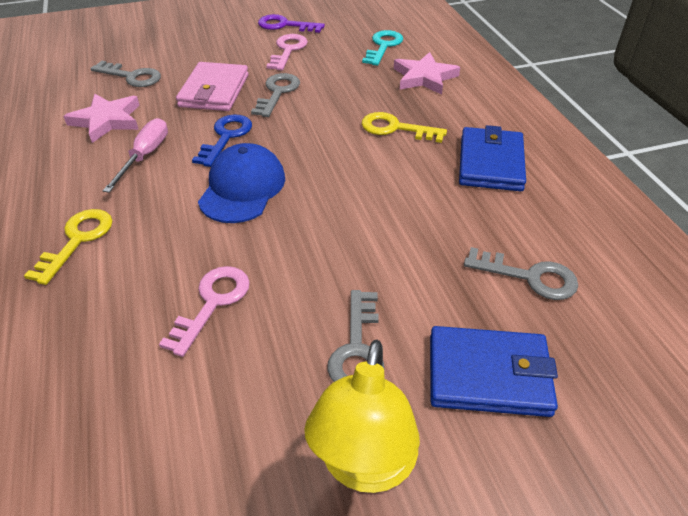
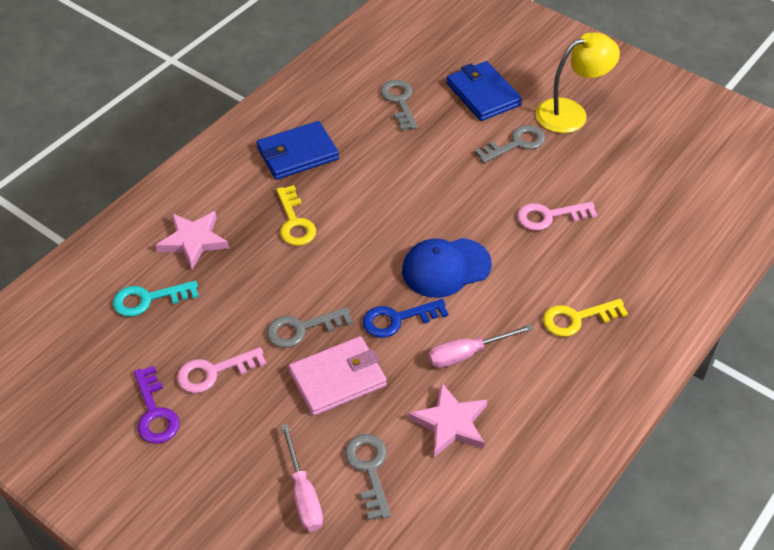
camera: 125 degrees left, 5 degrees up
none -> pink screwdriver [281,424,323,531]

